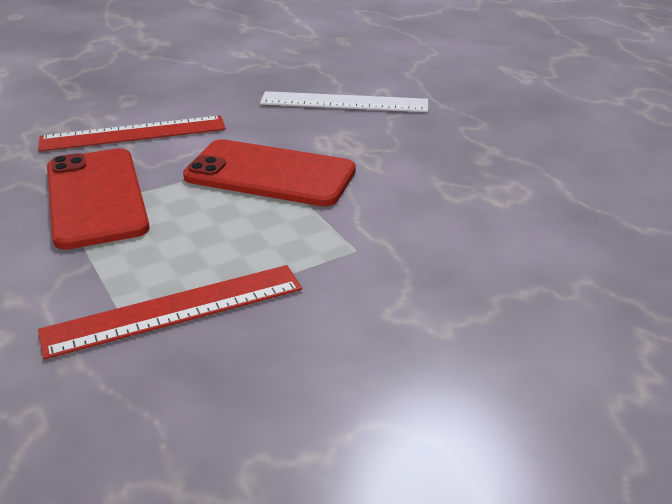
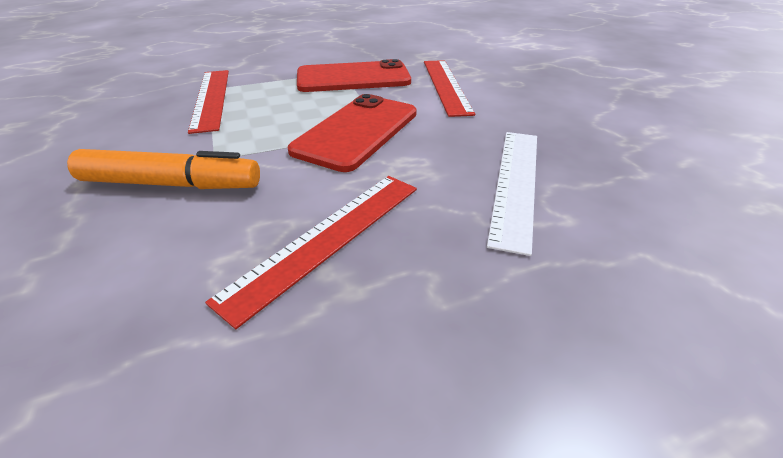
camera: 100 degrees right, 5 degrees up
none -> orange marker [67,149,260,189]
none -> red ruler [205,176,417,329]

